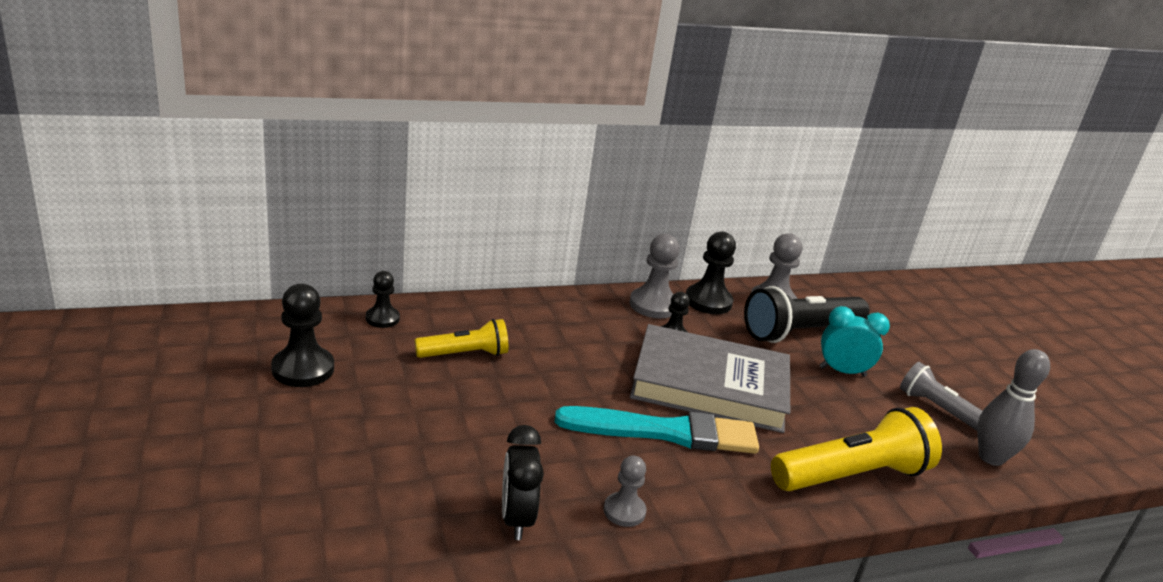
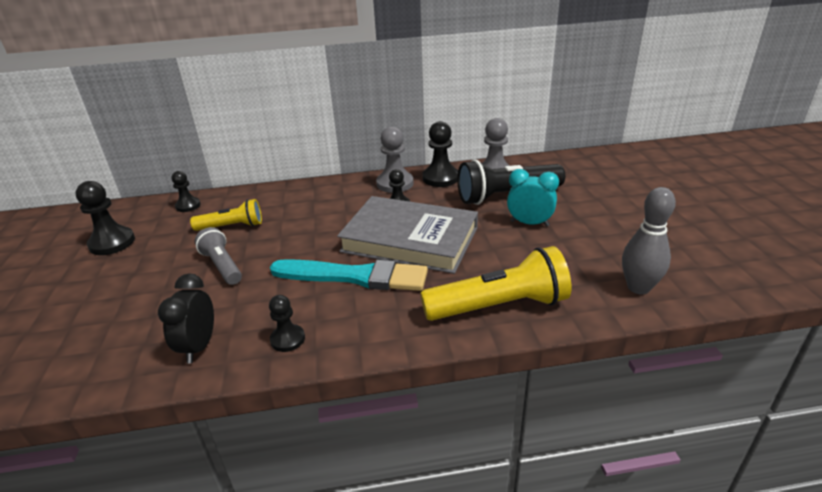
camera: 15 degrees right, 5 degrees up
grey pawn [604,455,646,527] -> black pawn [269,295,305,352]
grey flashlight [900,362,982,431] -> grey flashlight moved to [195,227,242,285]

